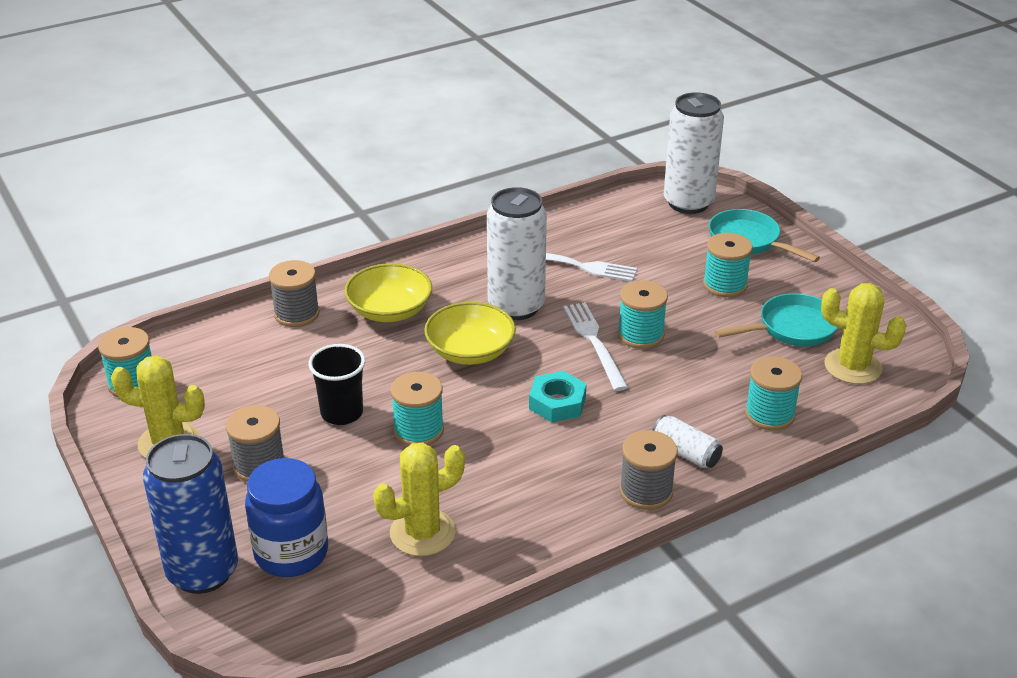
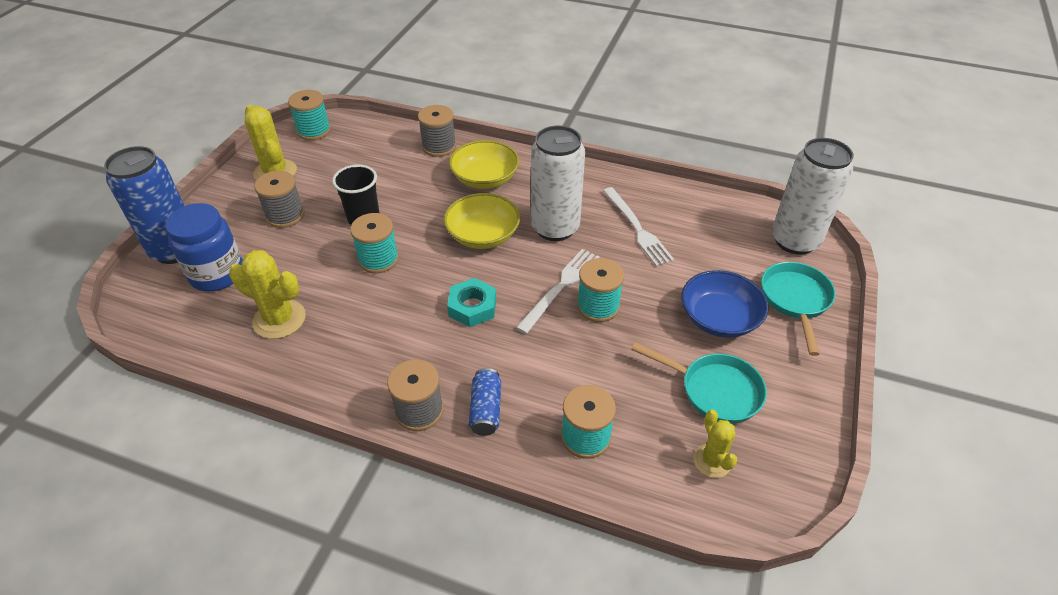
camera: 50 degrees right, 10 degrees up
white can [652,415,723,468] -> blue can [469,368,501,436]
turquoise spool [703,232,753,297] -> blue bowl [681,270,768,338]
yellow cactus [821,283,907,384] -> yellow cactus [693,410,738,478], size x0.62

